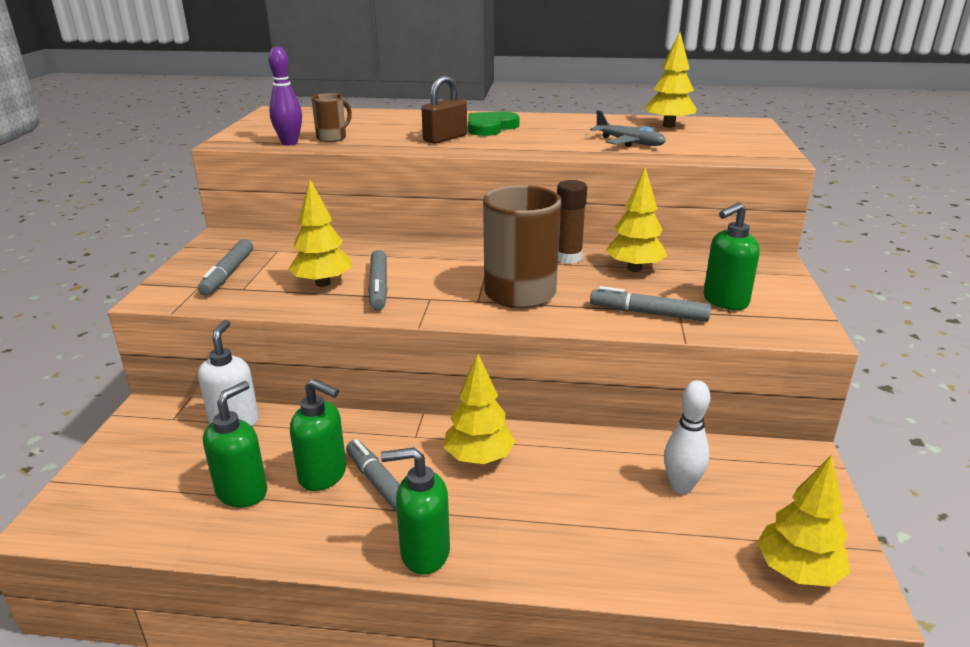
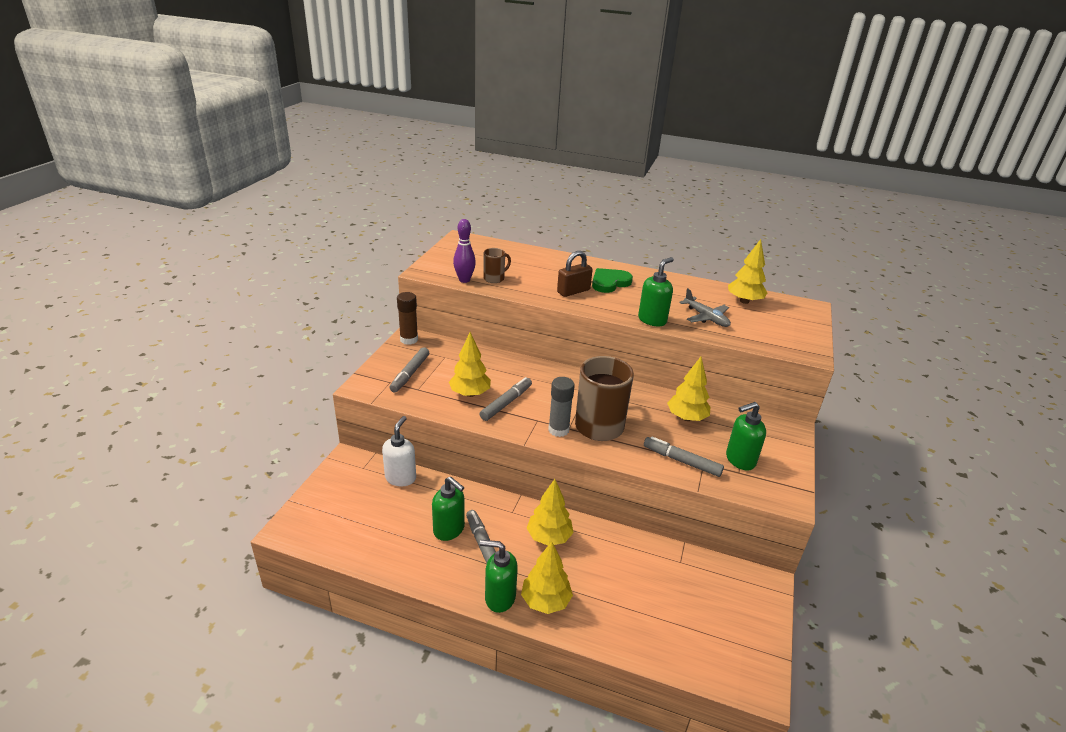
camera: 10 degrees right, 5 degrees up
green soap dispenser [203,381,267,508] -> green soap dispenser moved to [638,257,674,326]
grey marker [368,250,388,310] -> grey marker turned 150 degrees counterclockwise [480,377,532,421]
brown glue stick [557,180,587,264] -> brown glue stick moved to [397,292,418,345]
white bowling pin [664,380,710,494] -> none
yellow tree [757,455,850,587] -> yellow tree moved to [521,542,573,614]
none -> grey glue stick [548,377,575,437]

